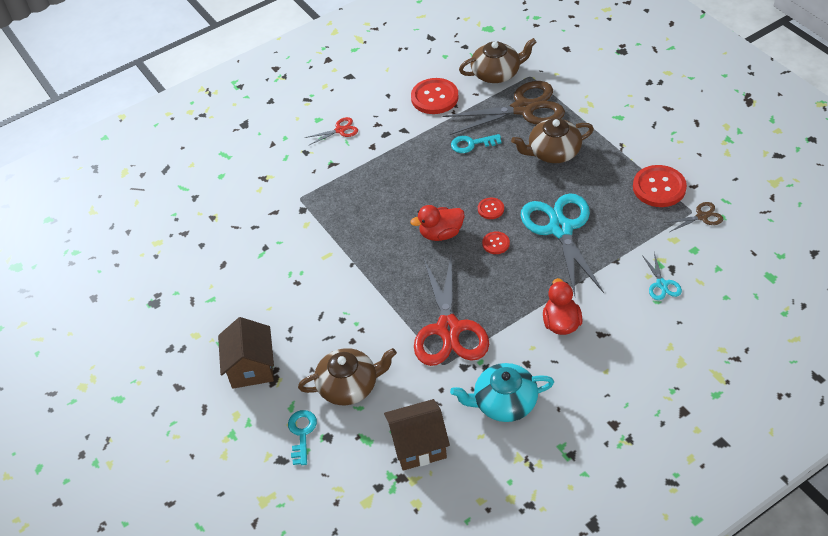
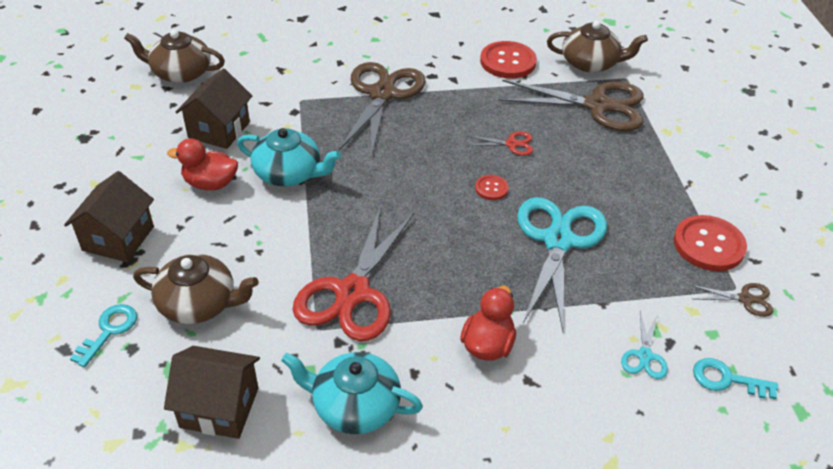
camera: 20 degrees right, 5 degrees down
red scissors [305,117,358,145] -> red scissors moved to [467,131,533,156]
red duck [410,205,465,241] -> red duck moved to [167,138,238,190]
turquoise key [451,134,501,153] -> turquoise key moved to [693,358,778,399]
red button [482,231,510,254] -> none
brown teapot [511,118,594,163] -> brown teapot moved to [124,30,225,83]
none -> brown house [176,68,252,149]
none -> turquoise teapot [237,128,341,186]
none -> brown scissors [339,62,426,158]

